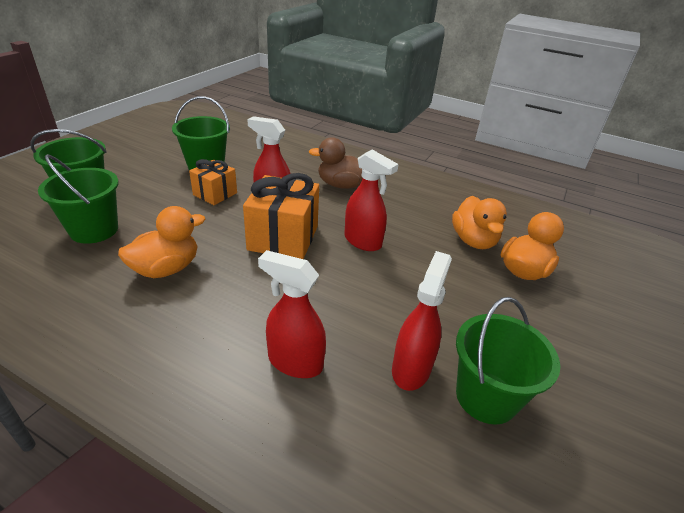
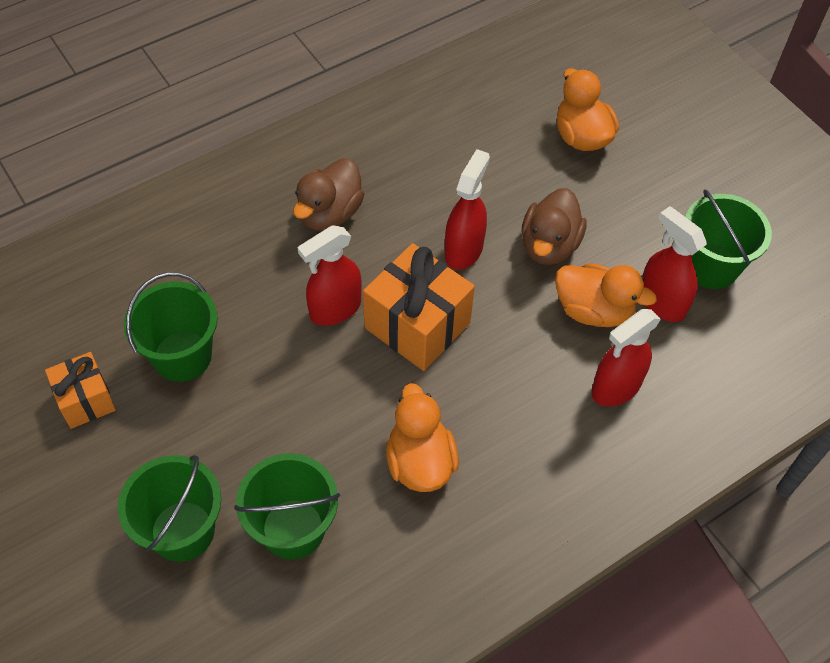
camera: 60 degrees left, 20 degrees up
orange gift [189,159,237,205] -> orange gift moved to [45,352,116,429]
red spray bottle [344,149,399,251] -> red spray bottle turned 45 degrees counterclockwise [445,149,490,270]
orange duck [452,196,507,249] -> orange duck moved to [555,263,657,327]
none -> brown duck [521,188,587,265]

